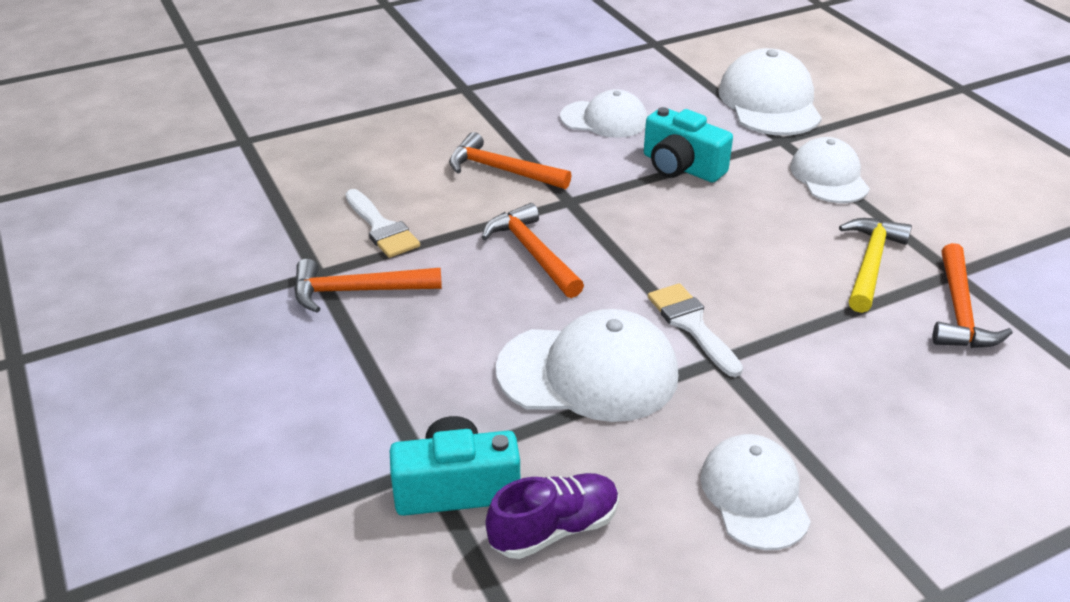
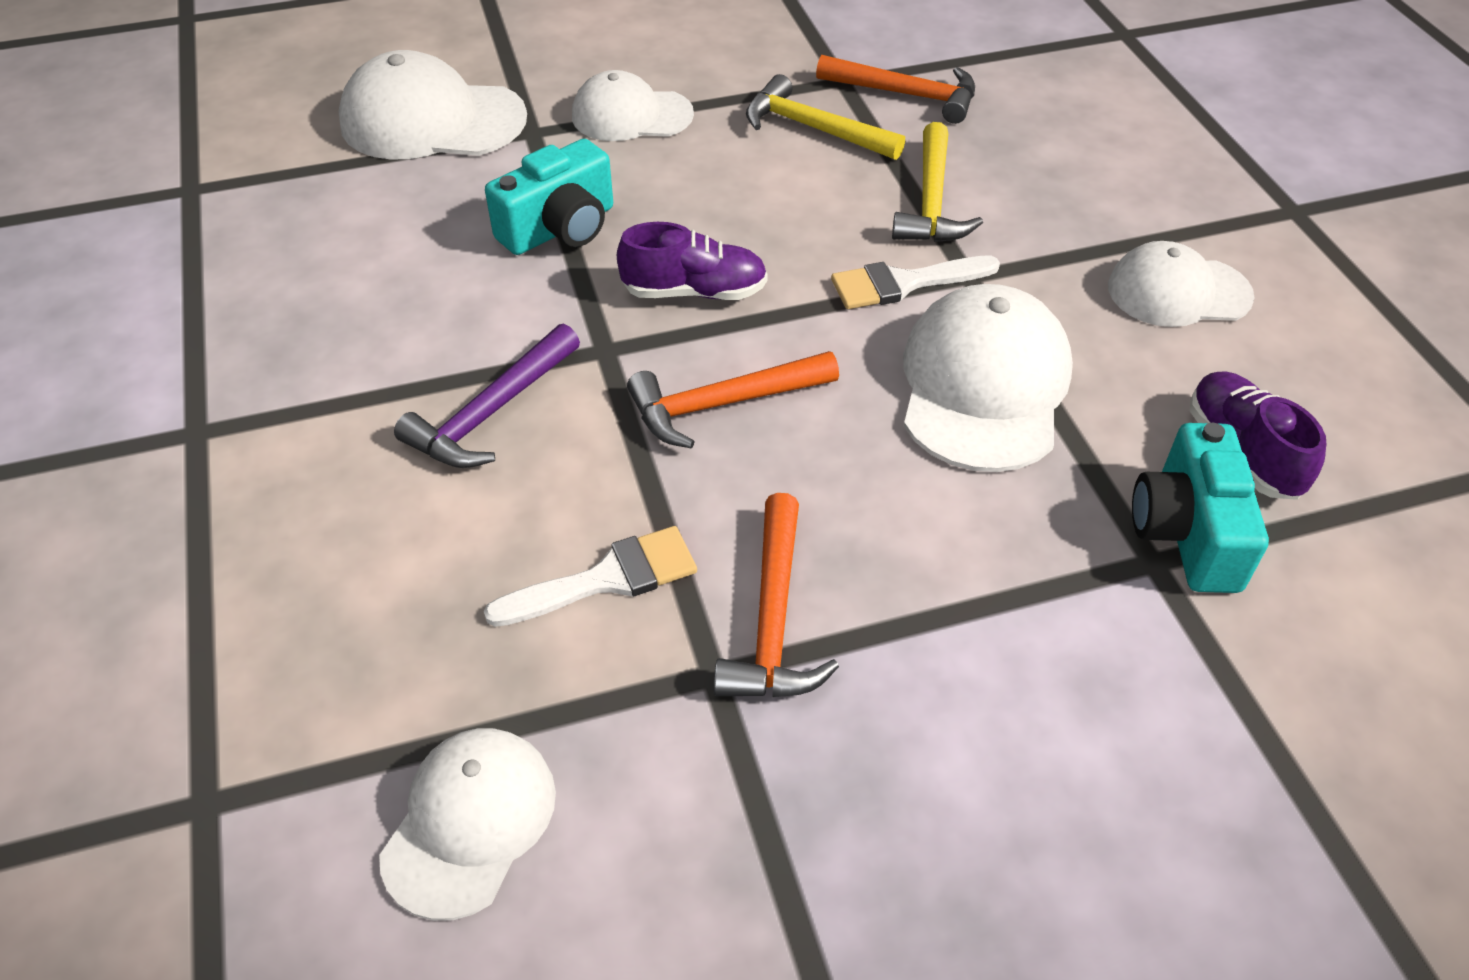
camera: 80 degrees left, 10 degrees up
orange hammer [449,132,572,189] -> purple hammer [394,324,580,468]
white cap [560,89,647,138] -> white cap moved to [379,728,556,921]
none -> purple shoe [617,222,768,300]
none -> yellow hammer [892,122,983,242]

